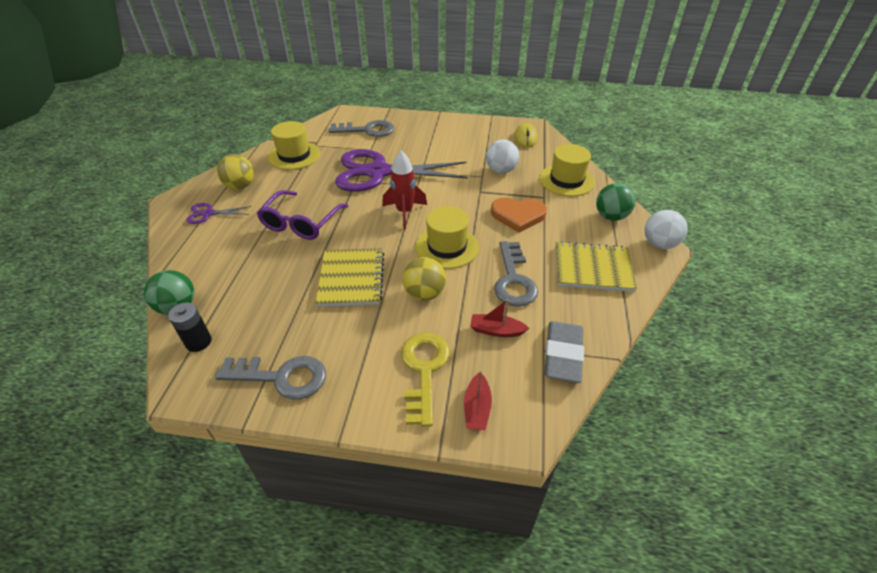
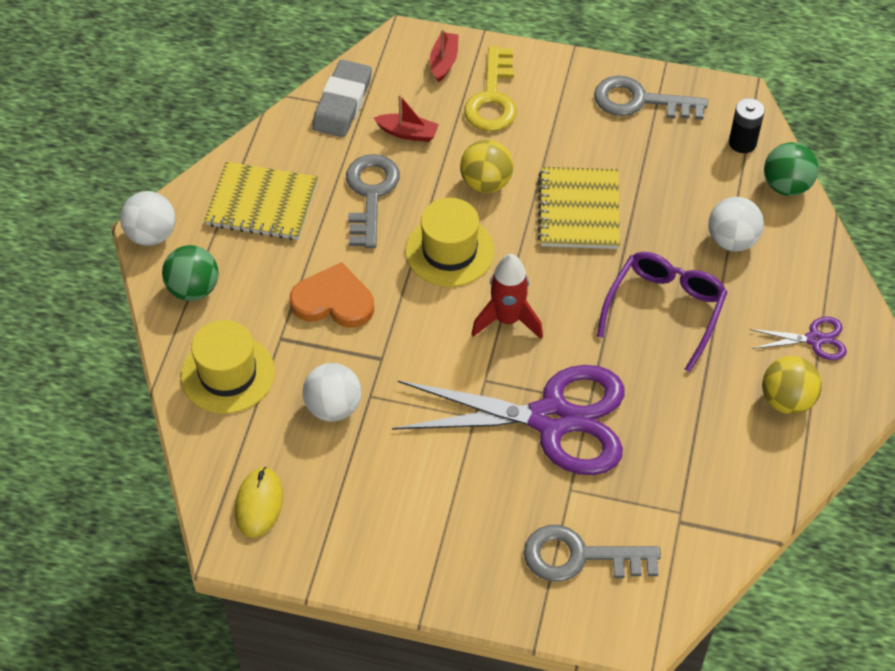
camera: 175 degrees left, 10 degrees up
yellow hat [268,121,320,170] -> none
none -> white ball [708,197,764,251]

